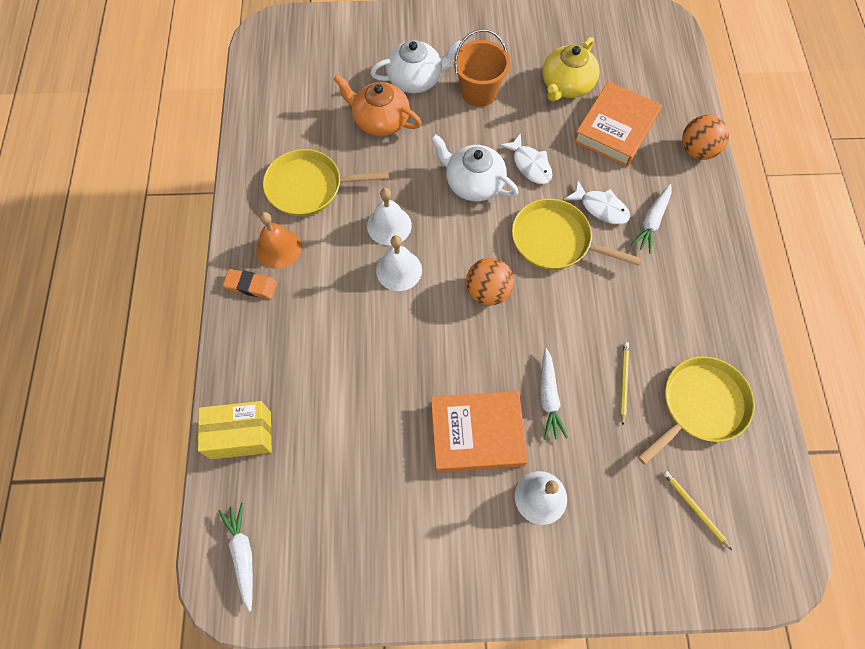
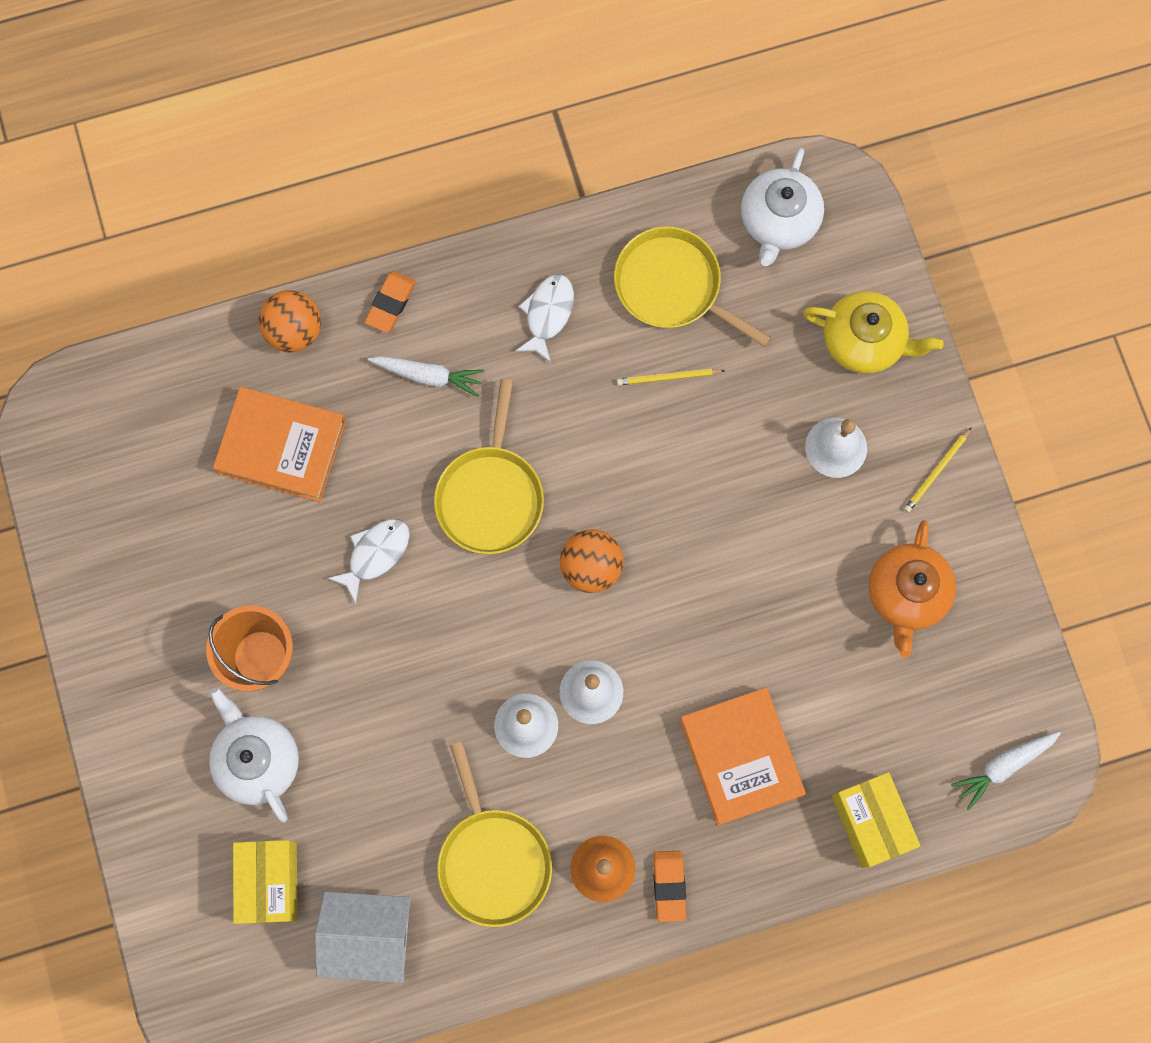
camera: 105 degrees left, 10 degrees up
orange teapot [334,74,422,136] -> orange teapot moved to [868,520,956,658]
white teapot [431,134,518,201] -> white teapot moved to [741,148,824,266]
orange book [431,391,528,472] -> orange book moved to [680,687,806,826]
white carrot [540,348,568,440] -> none
yellow teapot [542,37,600,101] -> yellow teapot moved to [803,291,943,374]
white fish [564,180,630,224] -> white fish moved to [515,274,574,363]
yellow pencil [663,471,732,550] -> yellow pencil moved to [904,427,972,513]
none -> yellow box [233,840,298,924]
none -> white house [315,892,411,983]
none -> orange eraser [365,271,416,333]

